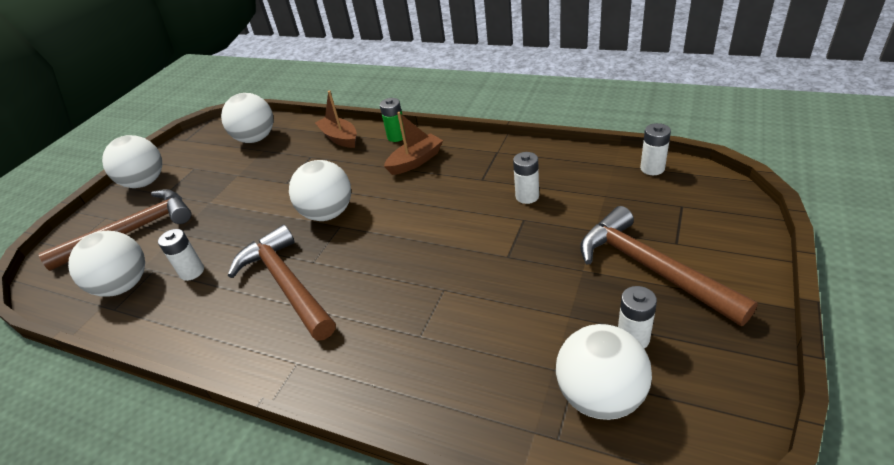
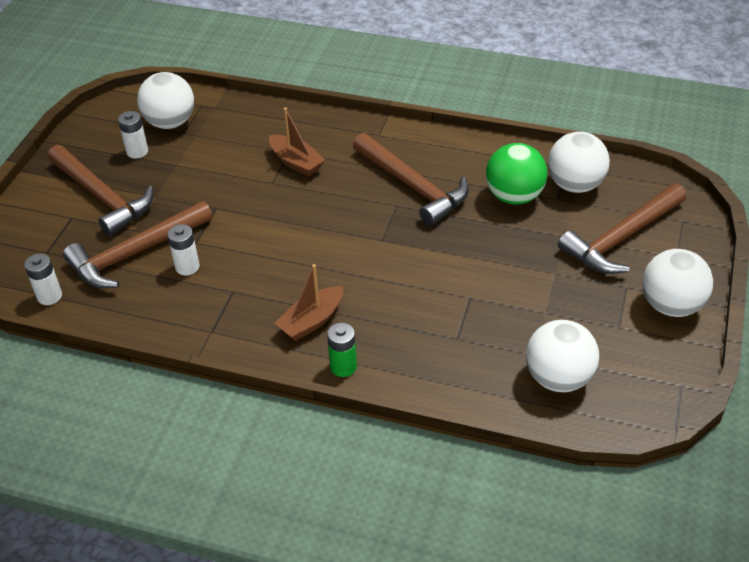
camera: 170 degrees right, 5 degrees up
white battery [158,229,204,281] -> green ball [486,143,547,205]
white ball [289,160,351,221] -> none
brown boat [315,91,357,148] -> brown boat moved to [269,108,325,177]
none -> brown hammer [63,201,213,289]

